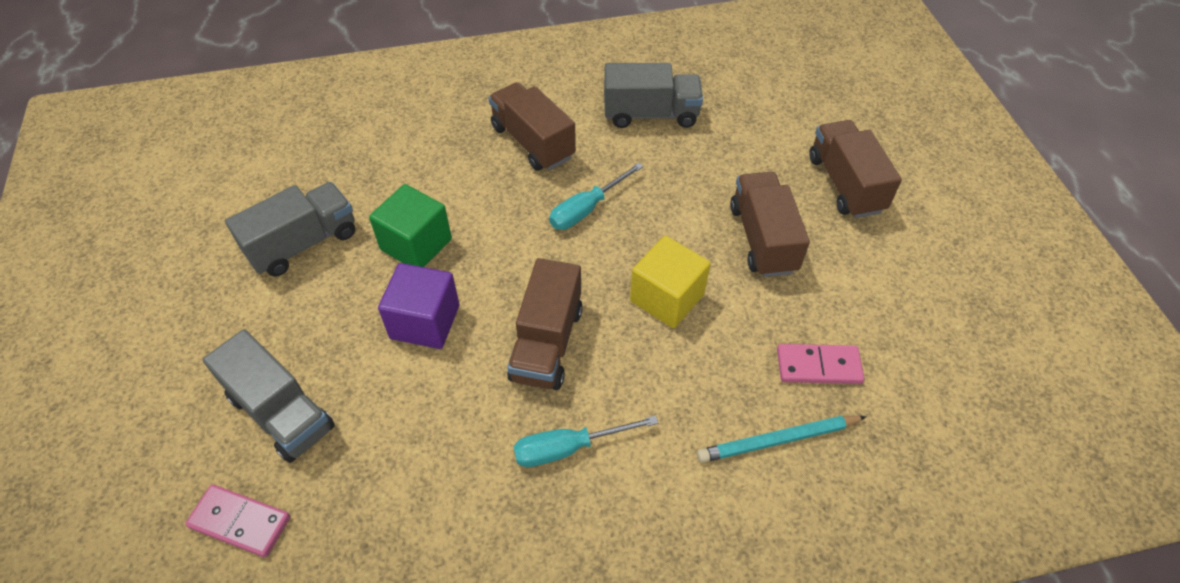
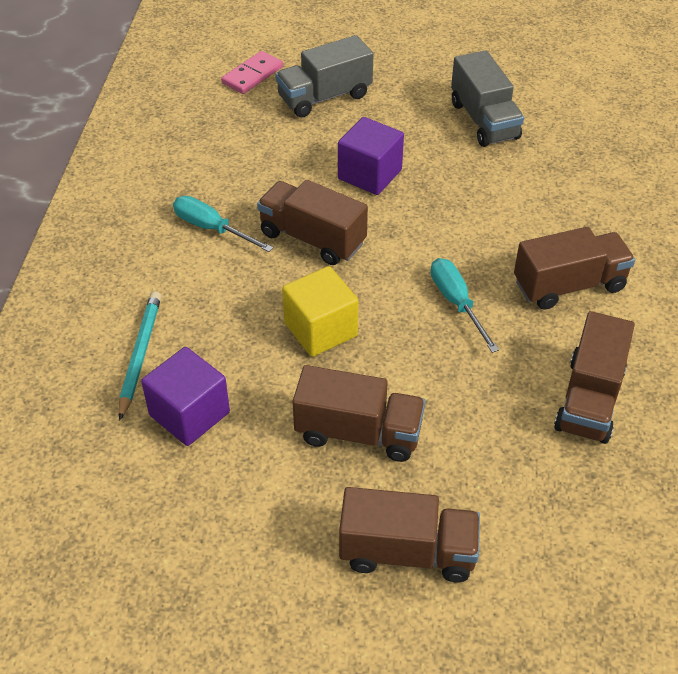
camera: 110 degrees right, 5 degrees down
green cube [369,184,452,267] -> none
turquoise screwdriver [513,415,658,467] -> turquoise screwdriver turned 60 degrees counterclockwise [173,196,273,252]
grey truck [604,63,703,128] -> brown truck [554,311,635,444]
pink domino [777,344,864,384] -> purple cube [141,347,230,446]

